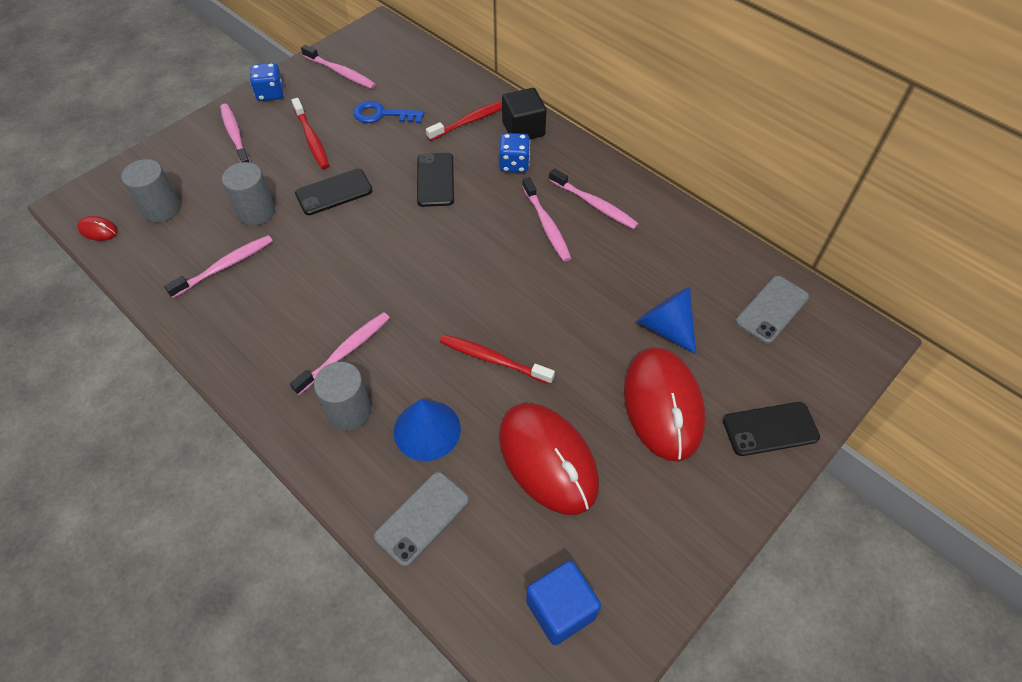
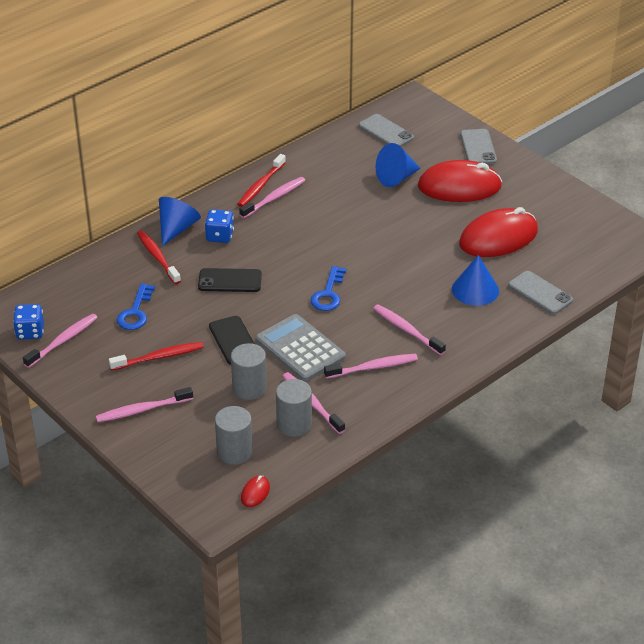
camera: 85 degrees left, 15 degrees down
blue dice [250,63,283,101] -> blue dice moved to [13,304,44,340]
grey cylinder [314,362,371,431] -> grey cylinder moved to [276,379,312,437]
red toothbrush [440,334,555,385] -> red toothbrush moved to [238,154,286,207]
black cube [502,88,547,139] -> blue cone [159,197,201,246]
pink toothbrush [522,177,571,262] -> pink toothbrush moved to [324,354,418,379]
blue cube [526,560,601,645] -> none
black phone [723,402,820,456] -> grey phone [460,129,497,164]
none -> grey calculator [256,314,346,382]
none -> blue key [310,266,346,311]

